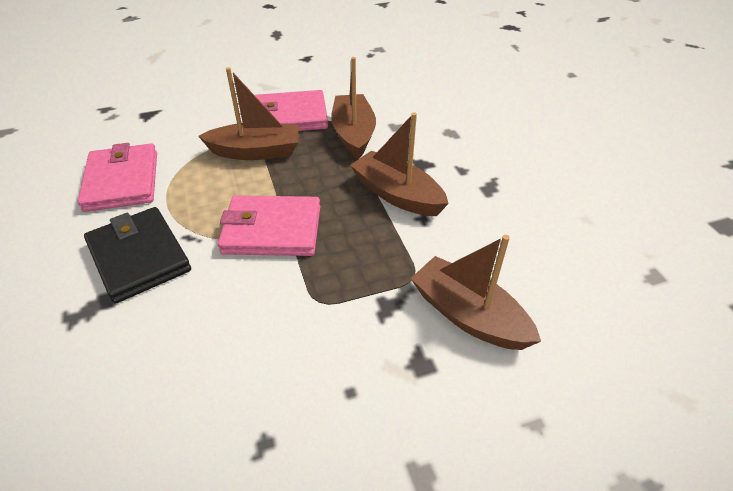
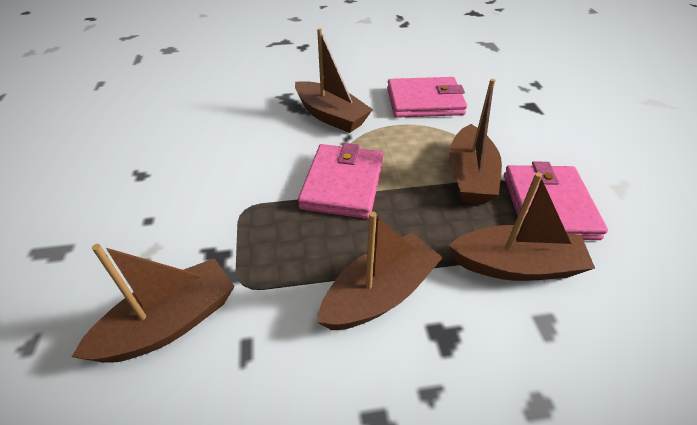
camera: 100 degrees right, 0 degrees up
black wallet [84,207,191,304] -> brown boat [295,28,373,133]

